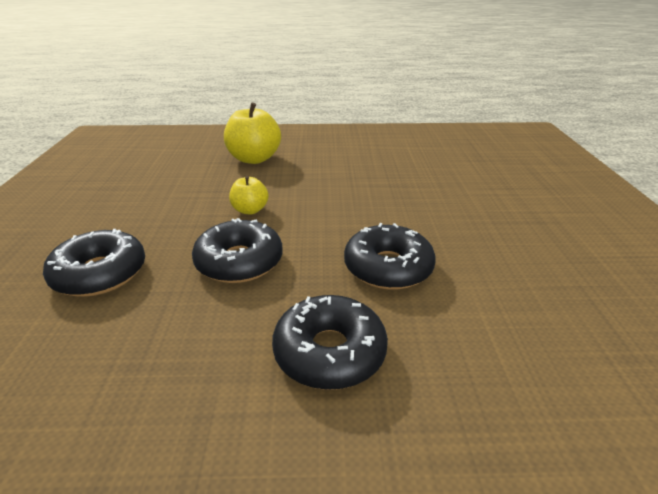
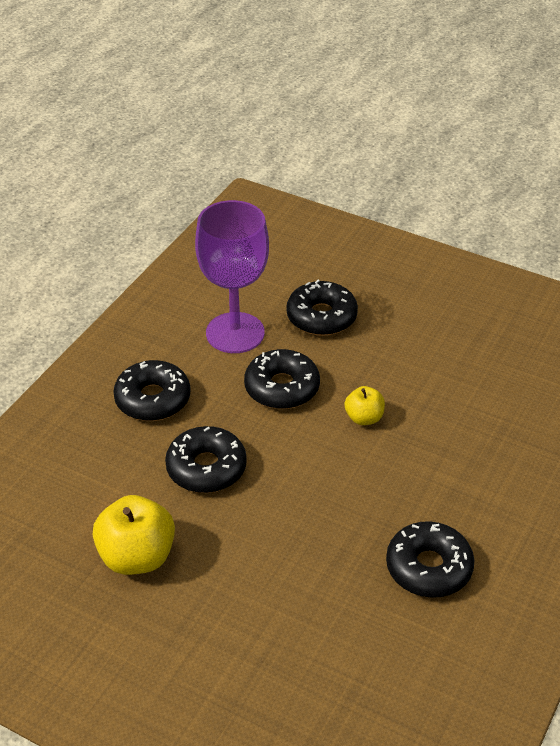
camera: 120 degrees right, 10 degrees up
yellow apple [224,103,281,164] -> yellow apple moved to [93,495,175,575]
none -> purple goblet [195,200,269,353]
none -> black donut [386,521,474,598]

